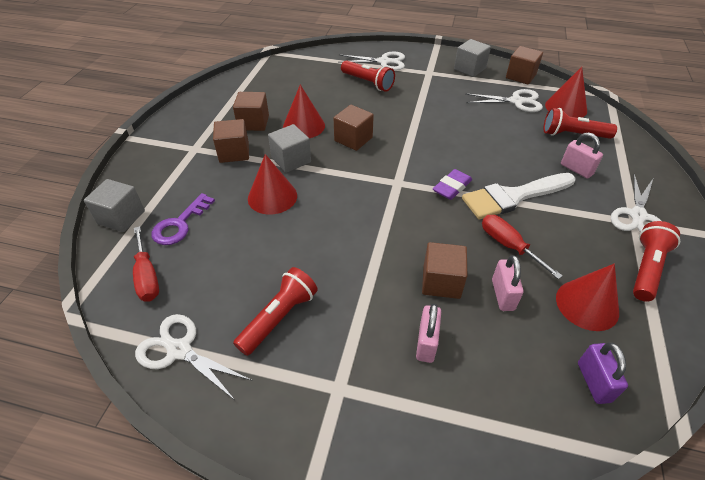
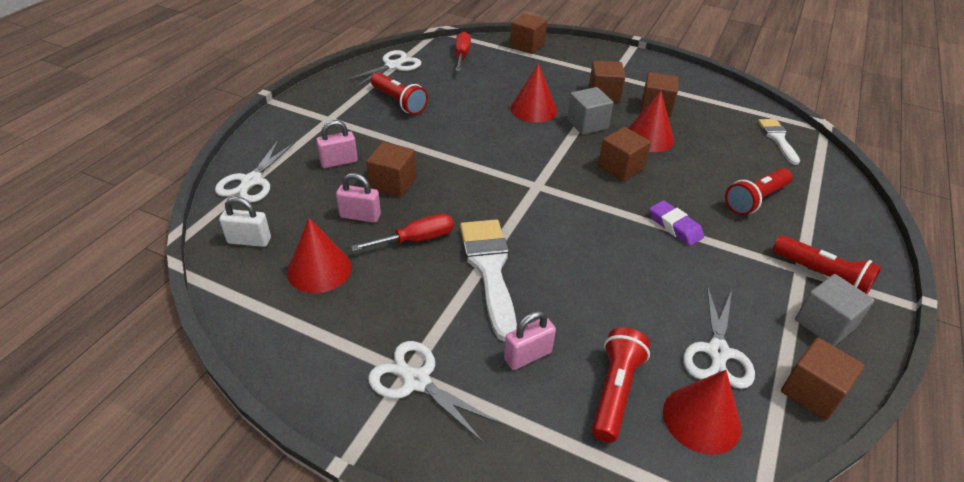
camera: 100 degrees right, 5 degrees down
grey cube [84,179,145,232] -> brown cube [510,13,547,54]
red screwdriver [133,226,159,301] -> red screwdriver turned 105 degrees clockwise [455,32,471,71]
purple key [152,193,215,245] -> none
white scissors [338,52,405,71] -> white scissors moved to [215,140,295,203]
pink padlock [416,304,441,363] -> pink padlock turned 45 degrees counterclockwise [316,120,358,168]
purple eraser [433,169,472,200] -> purple eraser moved to [650,200,704,246]
purple padlock [578,342,628,404] -> white padlock [219,197,271,247]
red flashlight [633,221,680,302] -> red flashlight moved to [773,235,882,294]
none -> white brush [758,119,800,165]

